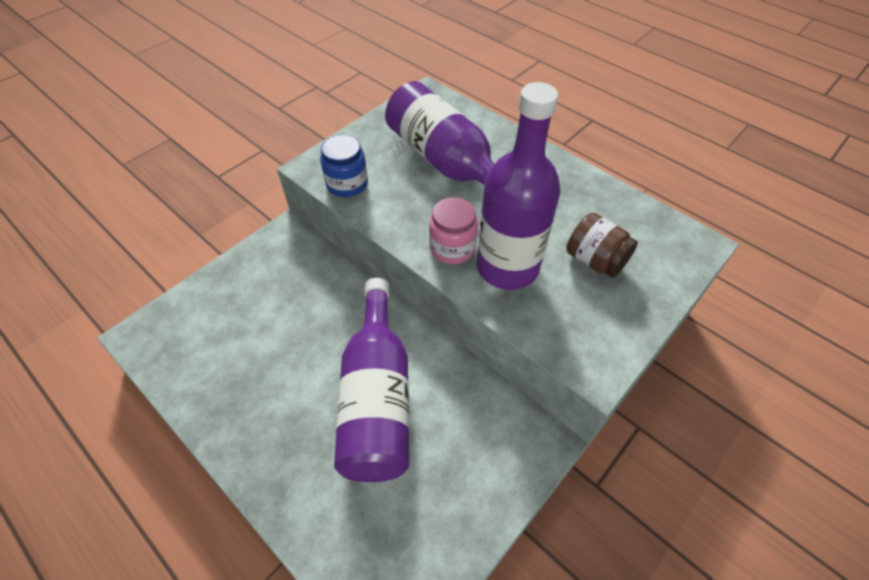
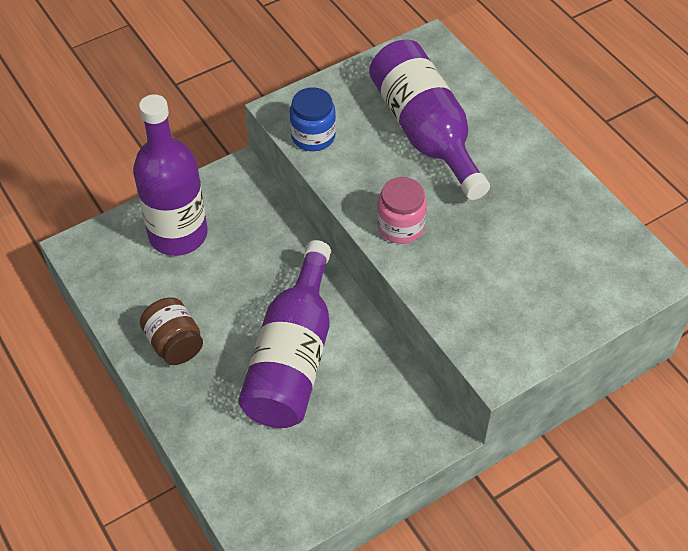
camera: 15 degrees right, 0 degrees up
purple bottle [476,82,560,290] -> purple bottle moved to [133,94,208,256]
brown jar [566,213,638,278] -> brown jar moved to [140,297,203,365]

